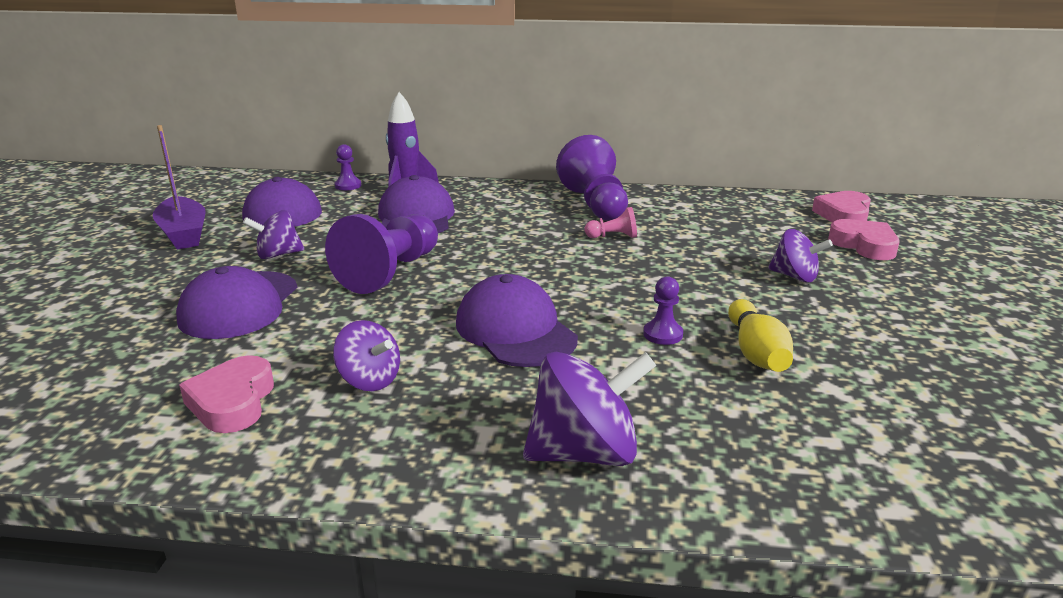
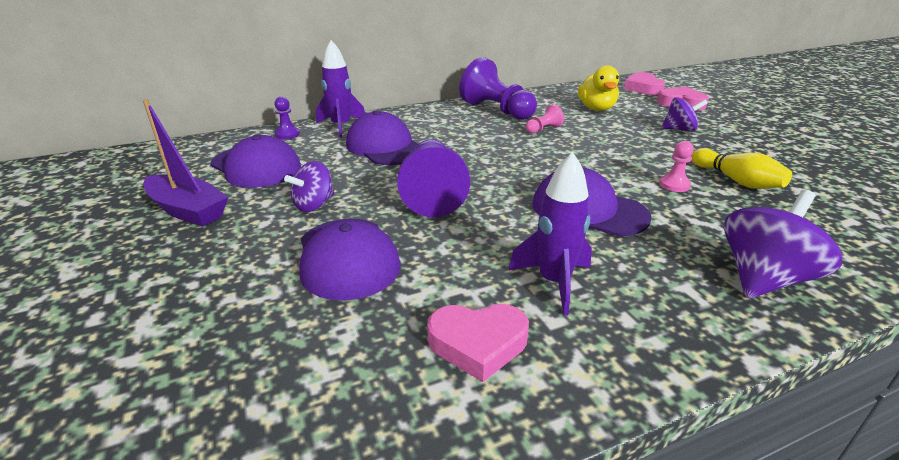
camera: 30 degrees left, 5 degrees up
pink heart [179,355,274,433] -> pink heart turned 60 degrees counterclockwise [427,304,529,382]
purple spinning top [333,320,400,391] -> purple rocket [509,152,592,315]
purple pawn [643,276,683,345] -> pink pawn [659,141,694,192]
none -> yellow duck [578,65,619,111]

